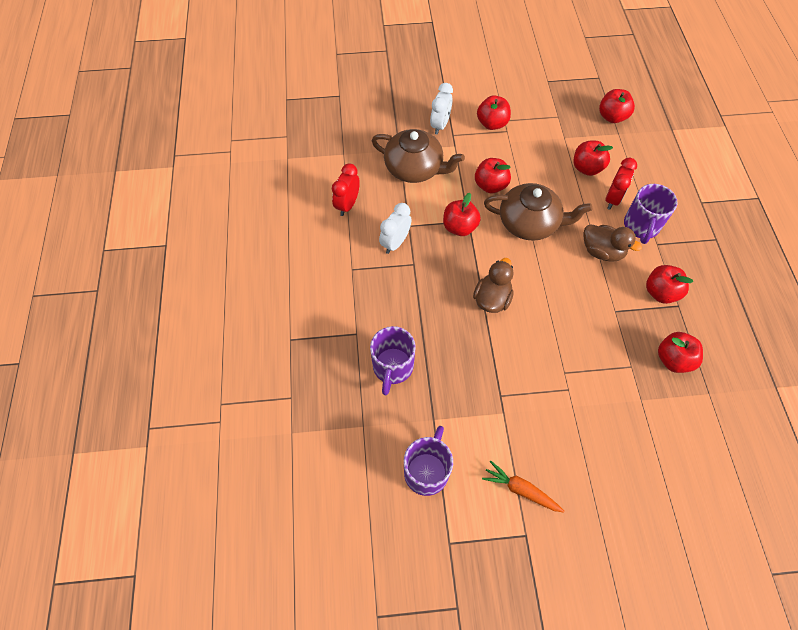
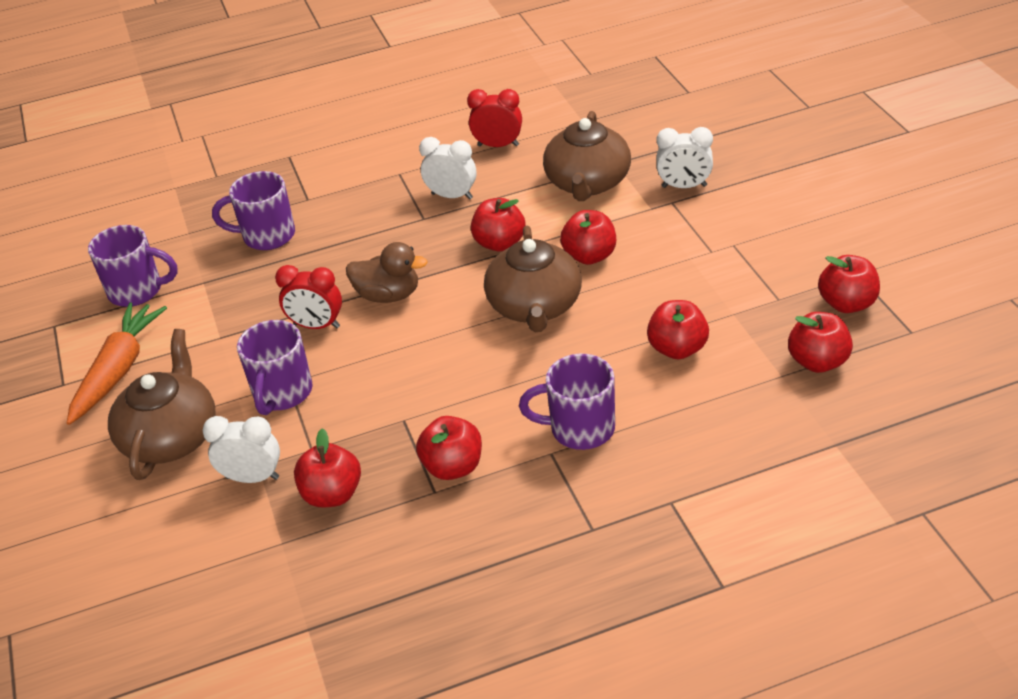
camera: 80 degrees right, 20 degrees down
red apple [477,95,511,130] -> red apple moved to [818,255,880,313]
orange carrot [482,461,564,513] -> orange carrot [67,302,167,425], size x1.58
brown duck [584,225,642,262] -> none
red clock [605,158,637,210] -> red clock moved to [275,265,342,329]
none -> brown teapot [108,329,216,480]
none -> white clock [202,416,280,483]
none -> purple mug [237,320,313,415]

